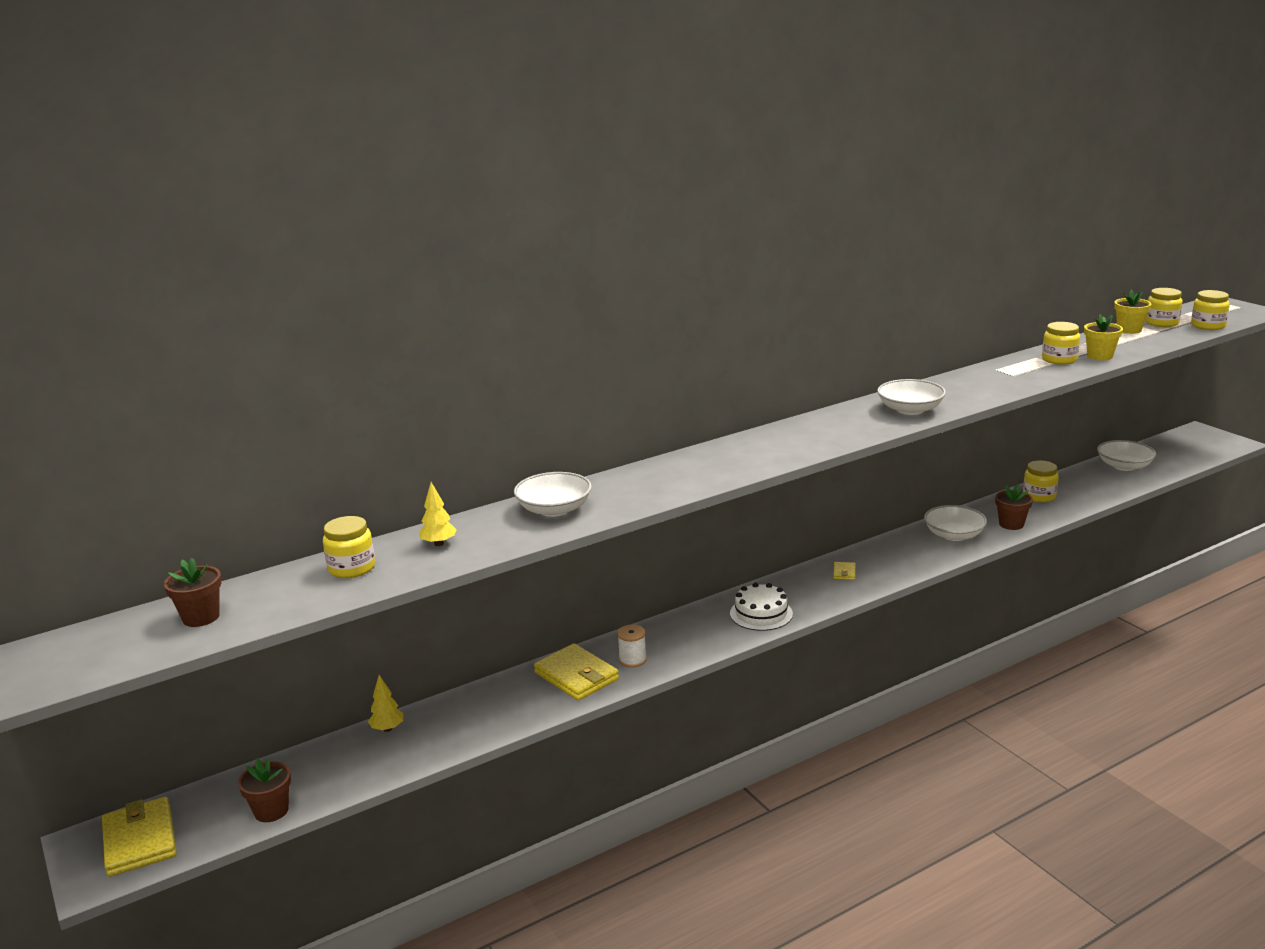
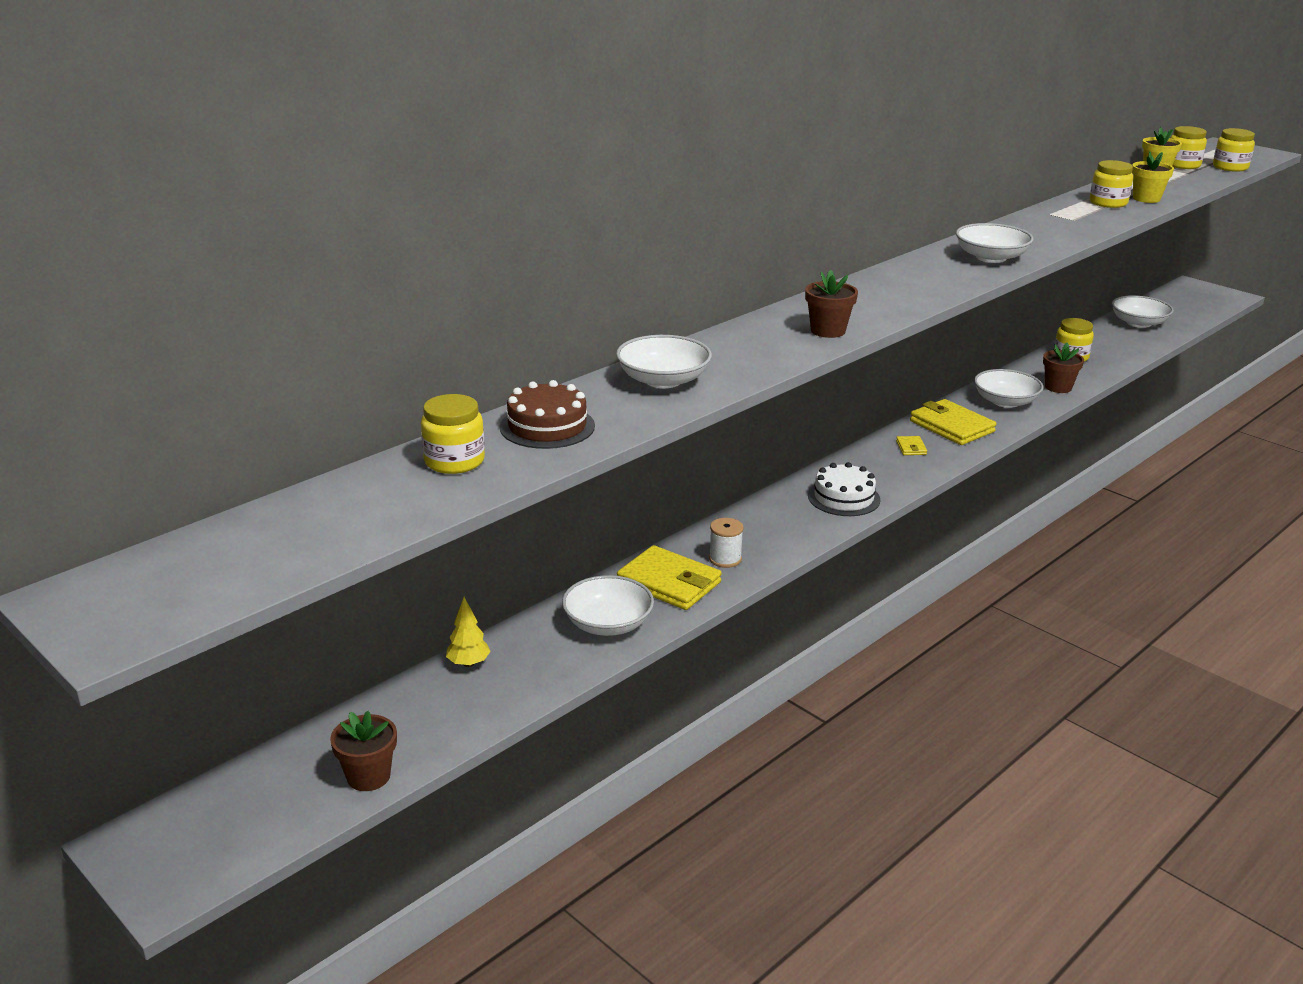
camera: 15 degrees left, 5 degrees up
yellow wallet [102,797,177,877] -> yellow wallet moved to [910,399,996,445]
brown flower pot [164,558,222,627] -> brown flower pot moved to [805,269,858,338]
yellow tree [419,482,457,546] -> brown cake [500,380,595,449]
none -> white bowl [562,575,654,636]

